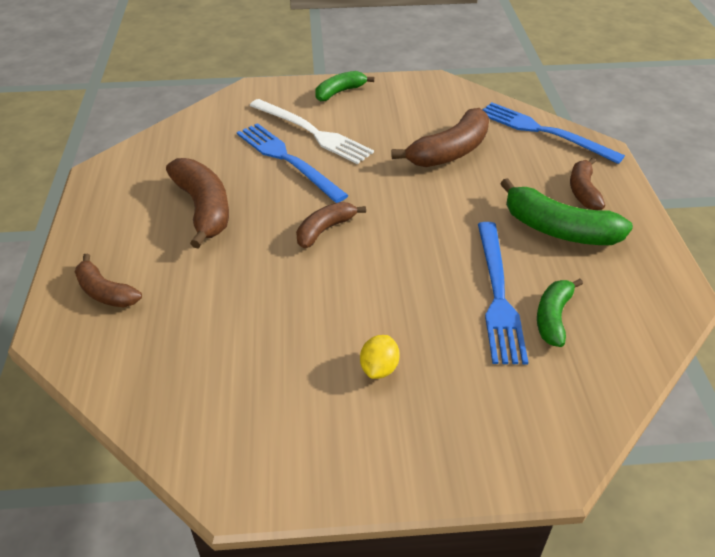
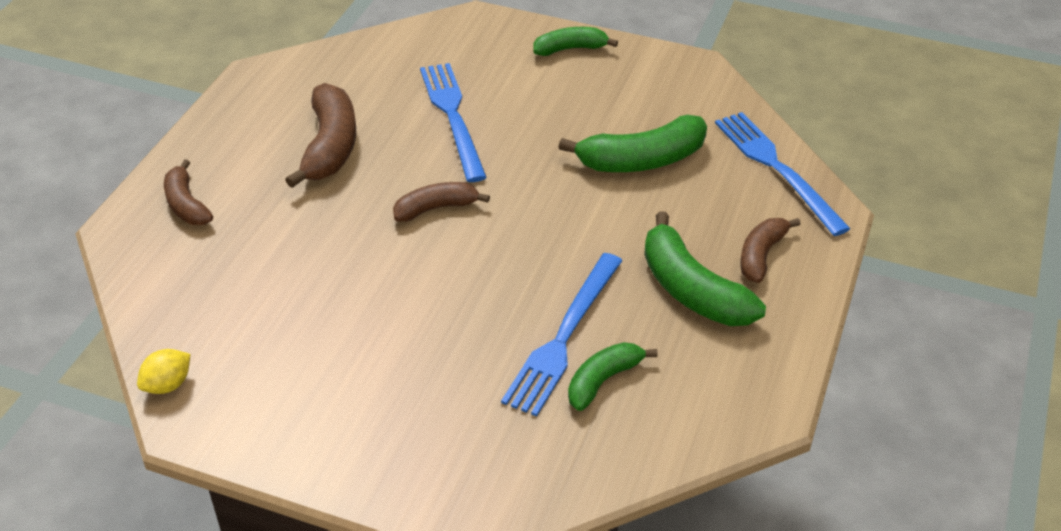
camera: 25 degrees right, 0 degrees up
white fork [250,99,374,164] -> none
yellow lemon [360,335,400,379] -> yellow lemon moved to [137,349,190,394]
brown banana [391,108,489,167] -> green banana [559,115,707,172]

